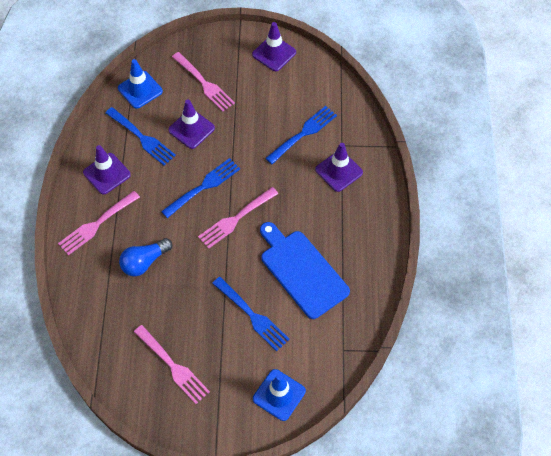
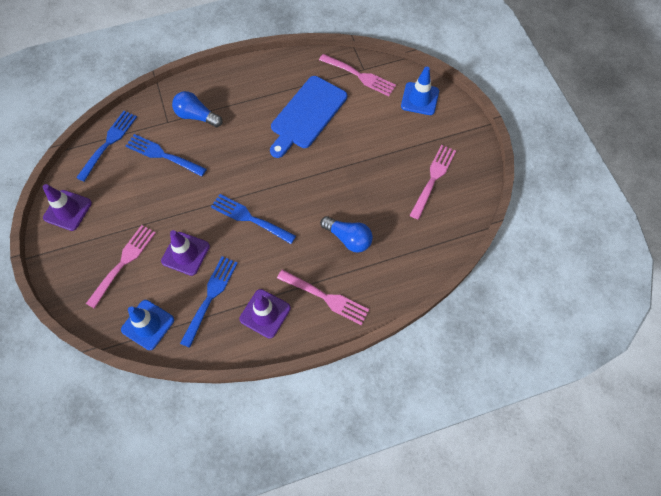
camera: 110 degrees left, 5 degrees up
pink fork [198,187,278,249] -> pink fork moved to [319,54,396,96]
blue fork [212,277,290,351] -> blue fork moved to [76,111,137,182]
purple traffic cone [315,143,363,192] -> blue light bulb [172,91,223,127]

